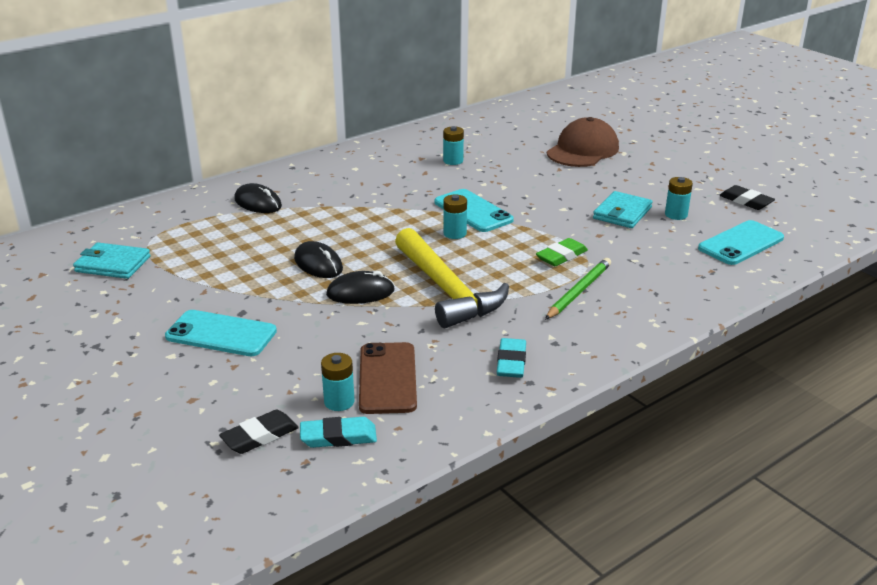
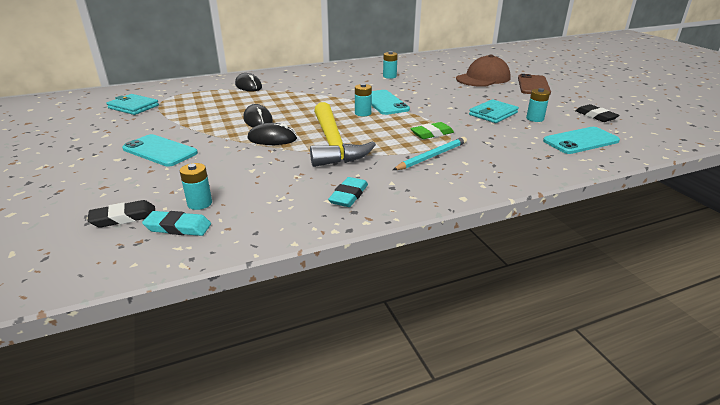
camera: 15 degrees right, 0 degrees up
brown phone [359,342,417,414] -> brown phone moved to [518,74,551,95]
green pencil [545,258,611,320] -> turquoise pencil [393,137,467,170]

